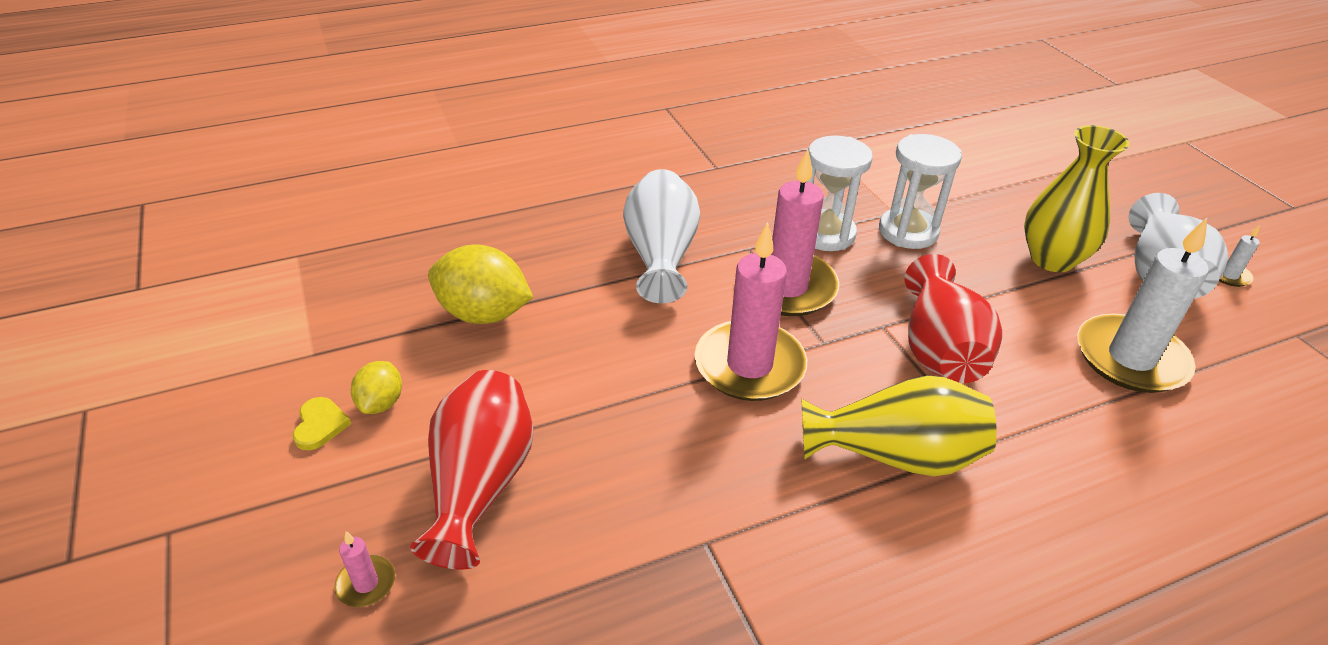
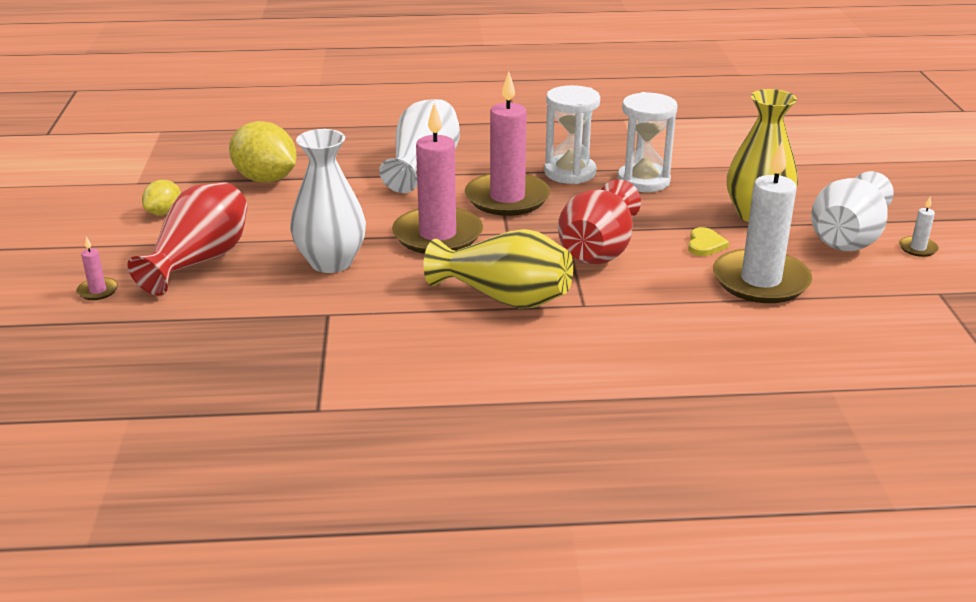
camera: 20 degrees right, 10 degrees down
yellow heart [293,397,351,450] -> yellow heart moved to [688,227,729,256]
none -> white vase [290,129,366,273]

